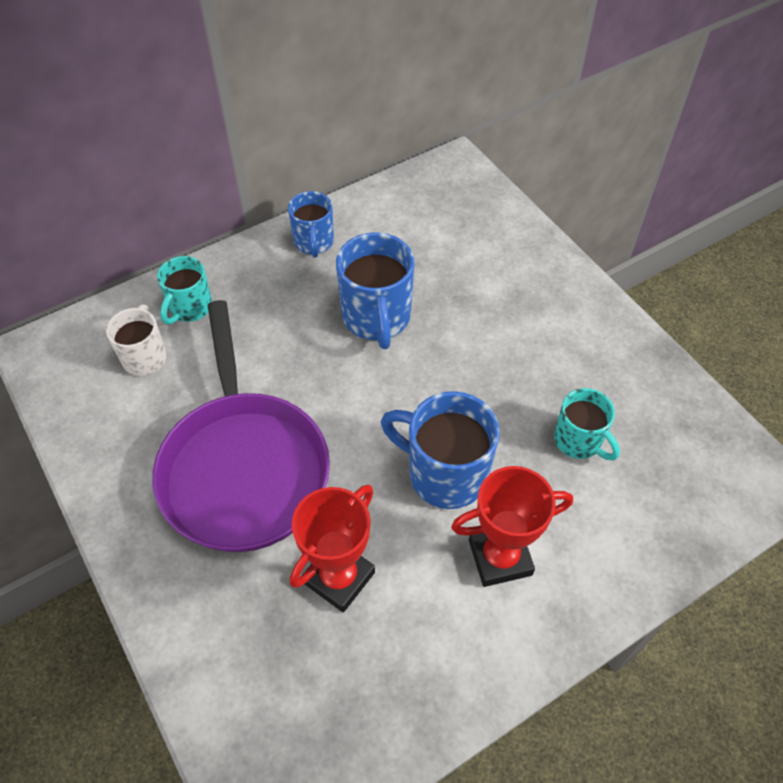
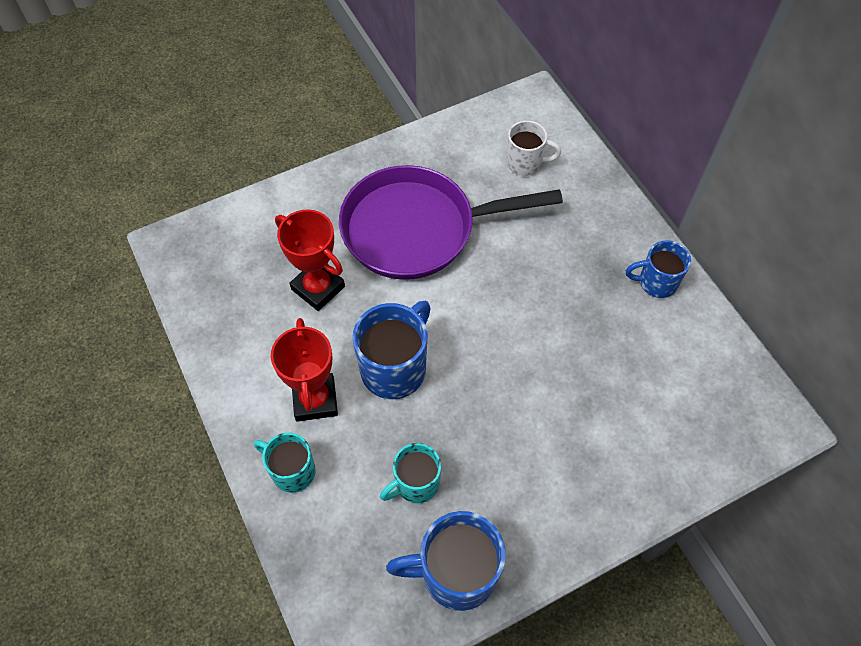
camera: 95 degrees right, 5 degrees up
turquoise mug [157,256,212,324] -> turquoise mug moved to [254,433,316,493]
blue mug [336,232,414,349] -> blue mug moved to [386,511,506,611]

